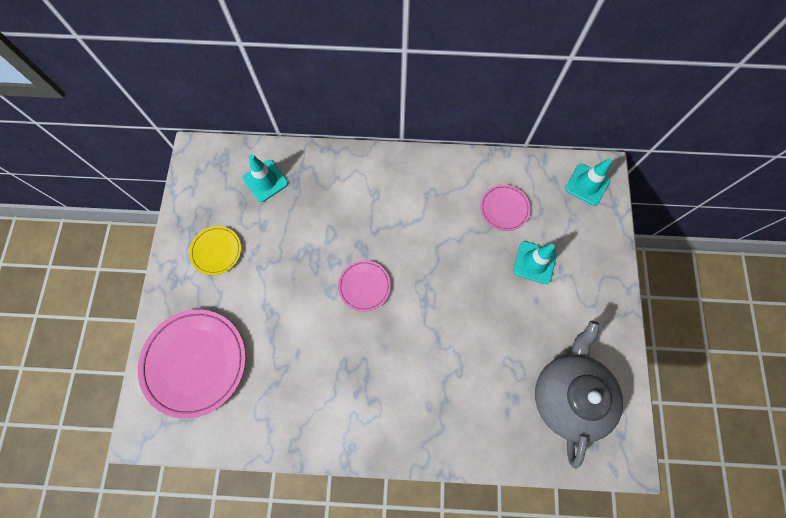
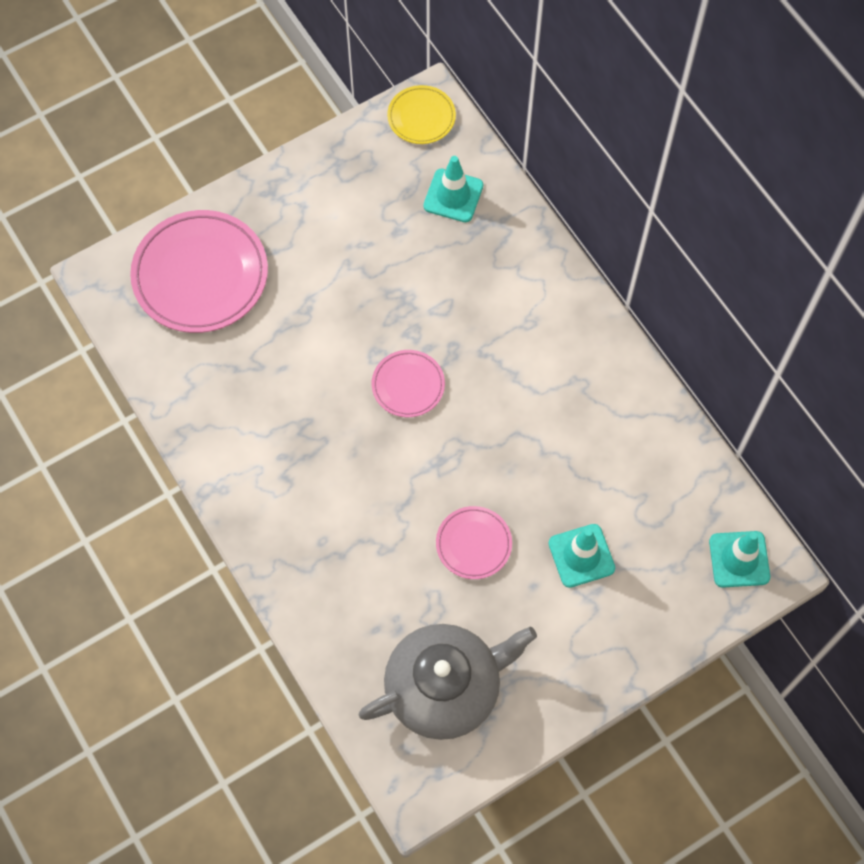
camera: 55 degrees right, 5 degrees down
yellow plate [189,226,241,275] -> yellow plate moved to [387,85,456,144]
pink plate [480,185,531,231] -> pink plate moved to [436,506,512,579]

